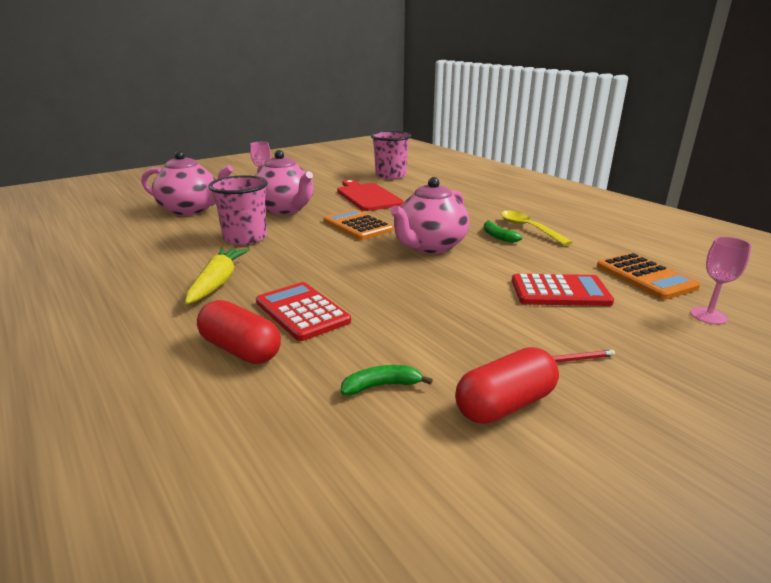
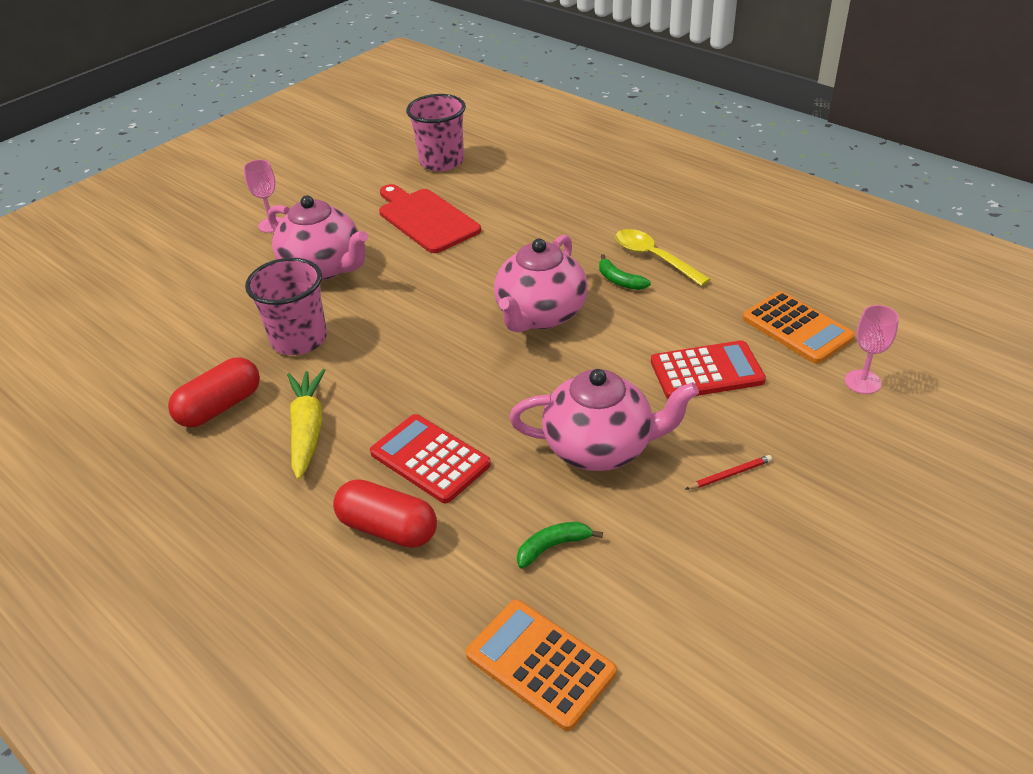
camera: 10 degrees left, 15 degrees up
pink teapot [141,151,233,216] -> pink teapot moved to [509,369,699,471]
orange calculator [323,209,394,240] -> orange calculator moved to [466,600,617,731]
red capsule [455,347,559,424] -> red capsule moved to [168,357,260,428]

